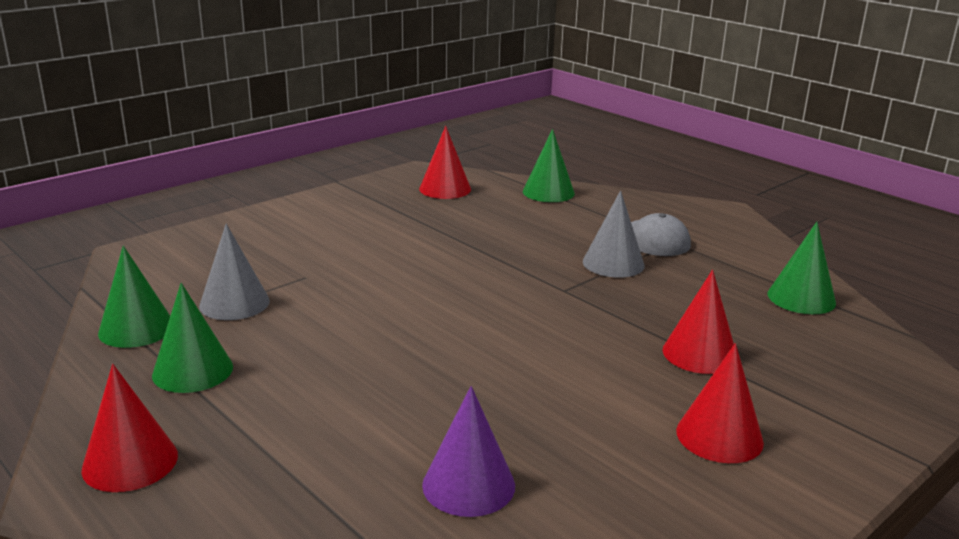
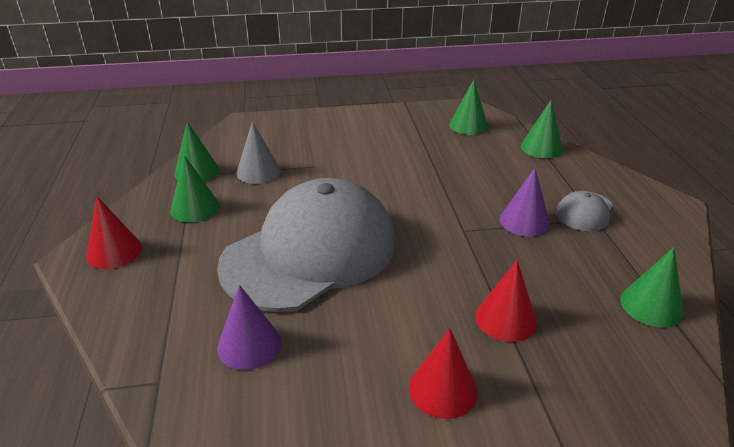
camera: 35 degrees right, 10 degrees up
red cone [419,126,471,199] -> green cone [449,80,488,135]
grey cone [583,190,645,278] -> purple cone [500,168,550,237]
none -> grey cap [217,178,396,312]

